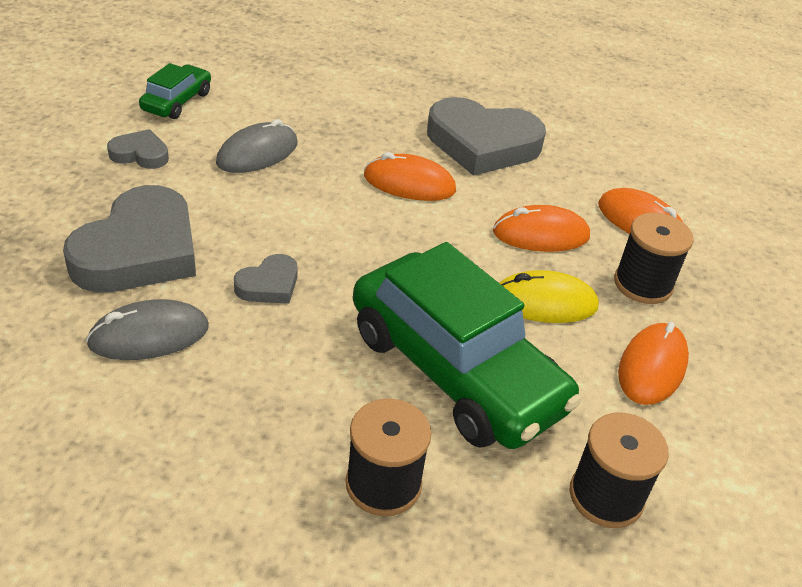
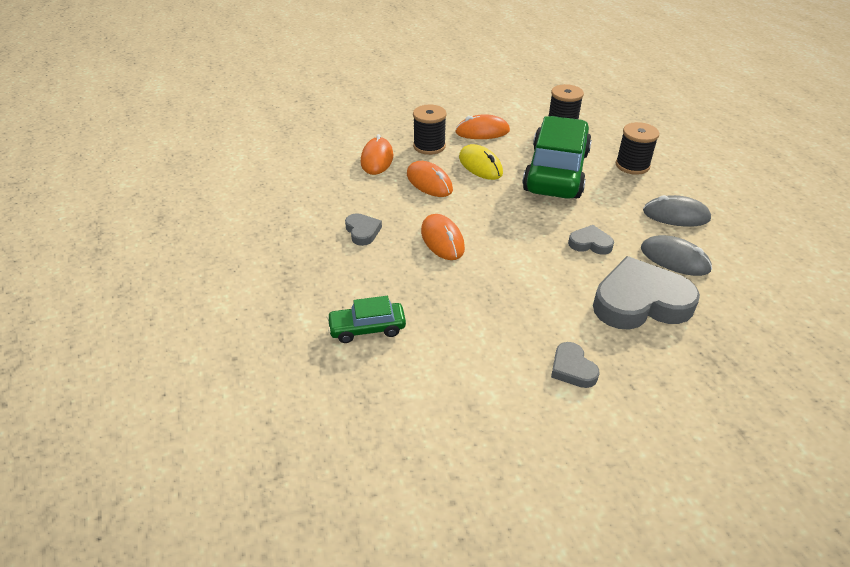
camera: 120 degrees left, 0 degrees up
green car [139,63,211,119] -> green car moved to [327,296,406,343]
grey mouse [216,119,298,173] -> grey mouse moved to [643,195,711,227]
grey heart [427,97,546,176] -> grey heart [345,213,382,246], size x0.47

